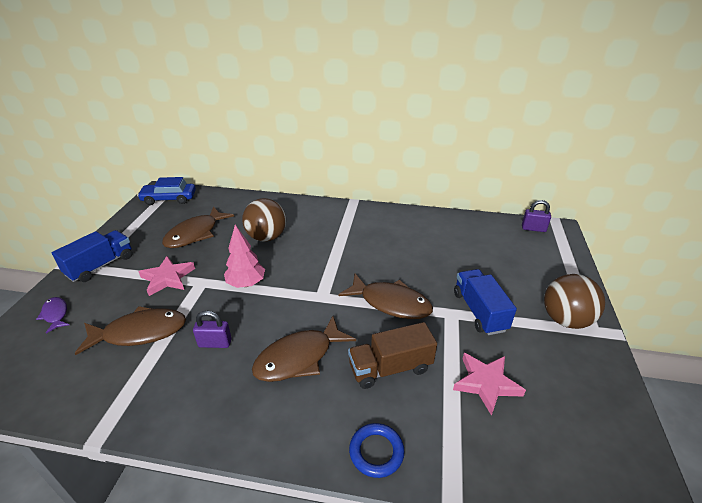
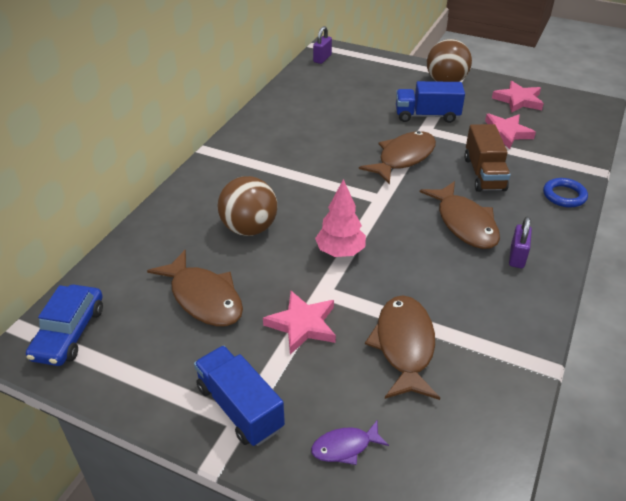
camera: 75 degrees left, 5 degrees up
purple padlock [193,311,232,348] -> purple padlock moved to [509,217,532,268]
none -> pink star [492,81,544,113]

